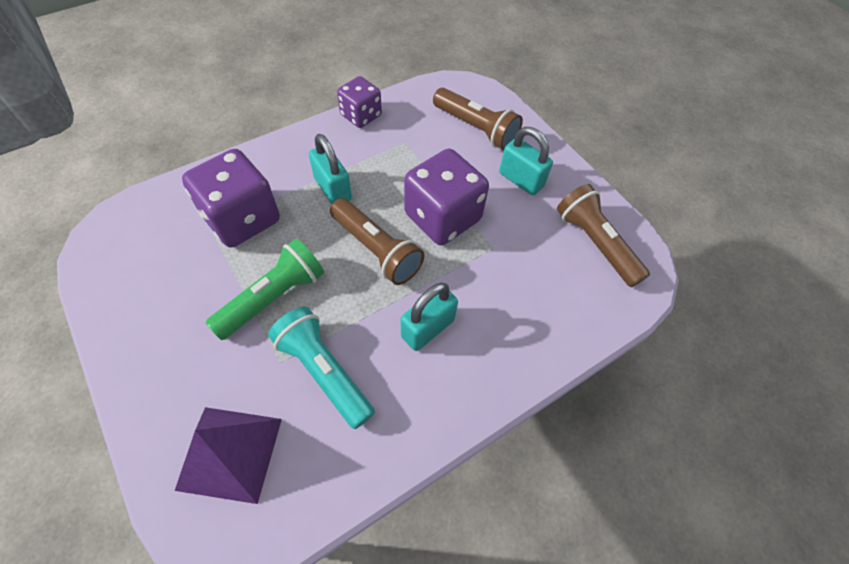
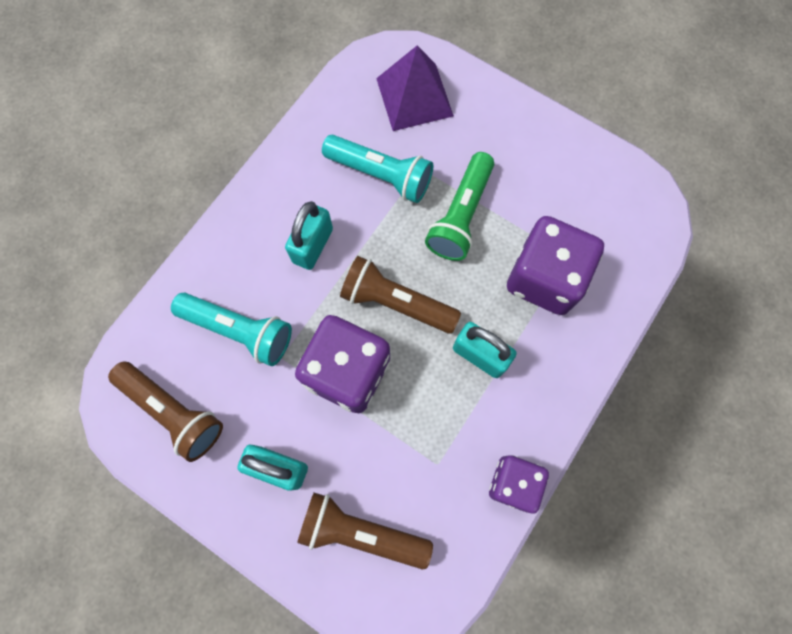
camera: 160 degrees right, 15 degrees up
none -> turquoise flashlight [171,293,292,366]

